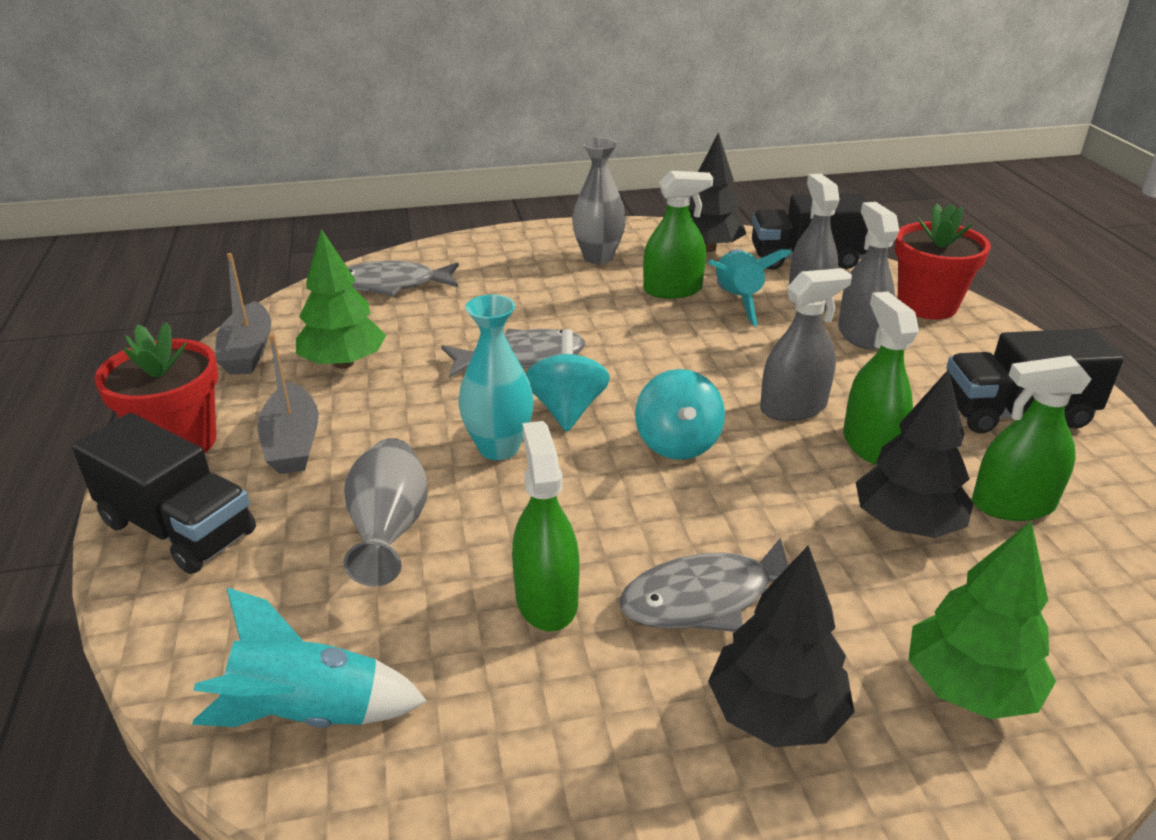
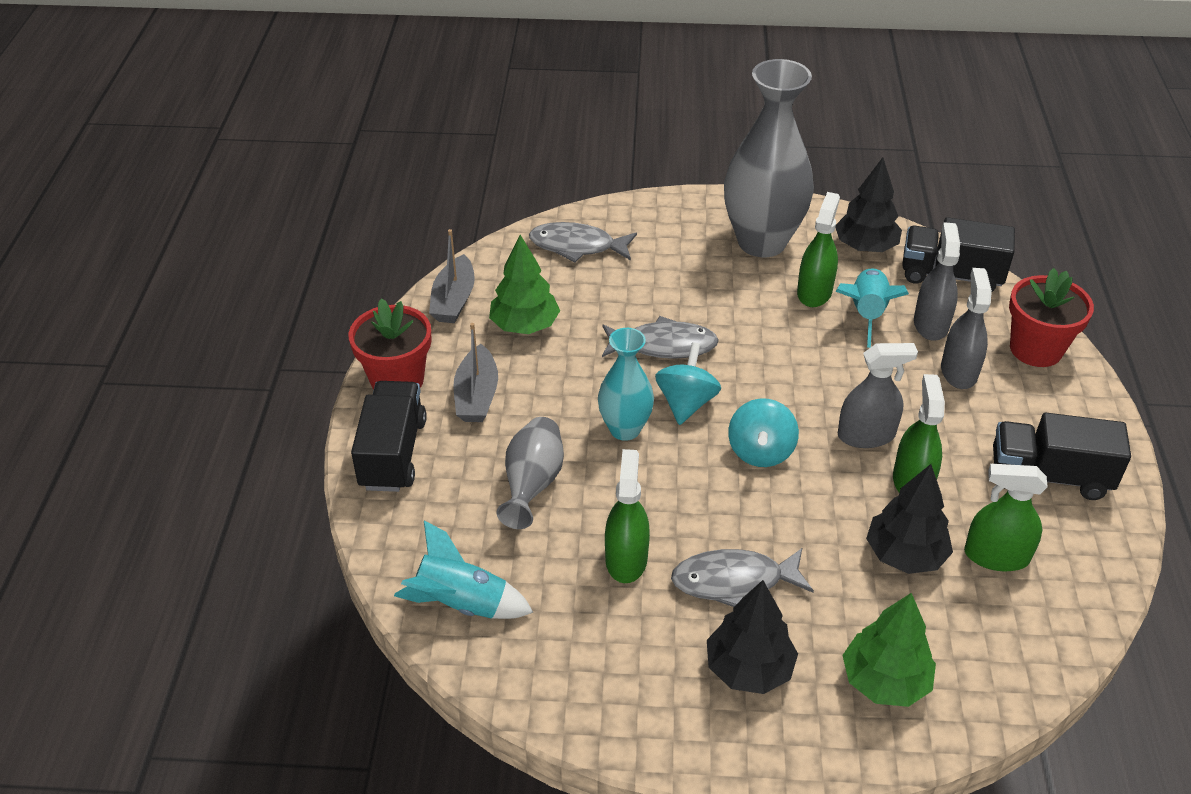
camera: 15 degrees right, 10 degrees up
black truck [72,413,256,574] -> black truck turned 135 degrees counterclockwise [351,381,427,492]
grey vase [572,138,626,264] -> grey vase [724,59,814,257], size x1.82
green spray bottle [643,171,713,299] -> green spray bottle turned 75 degrees counterclockwise [797,192,840,307]

